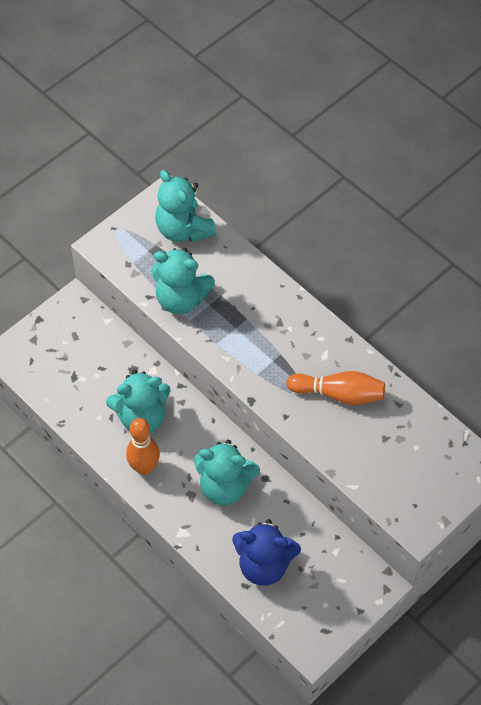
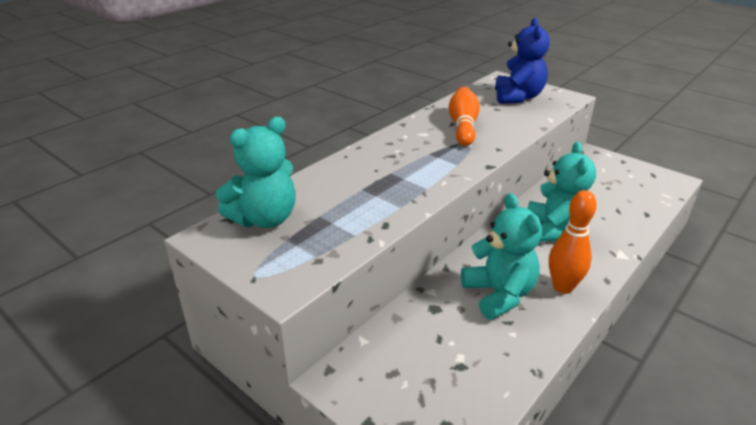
camera: 95 degrees left, 25 degrees down
turquoise teddy bear [152,248,215,314] -> none
blue teddy bear [232,519,301,586] -> blue teddy bear moved to [495,18,550,104]

